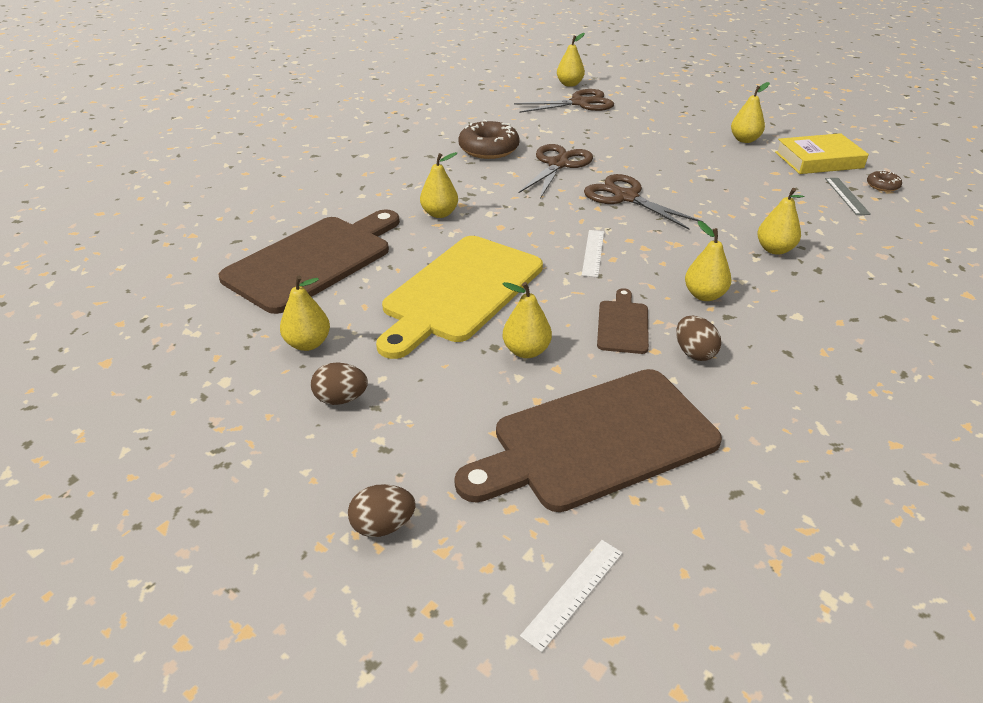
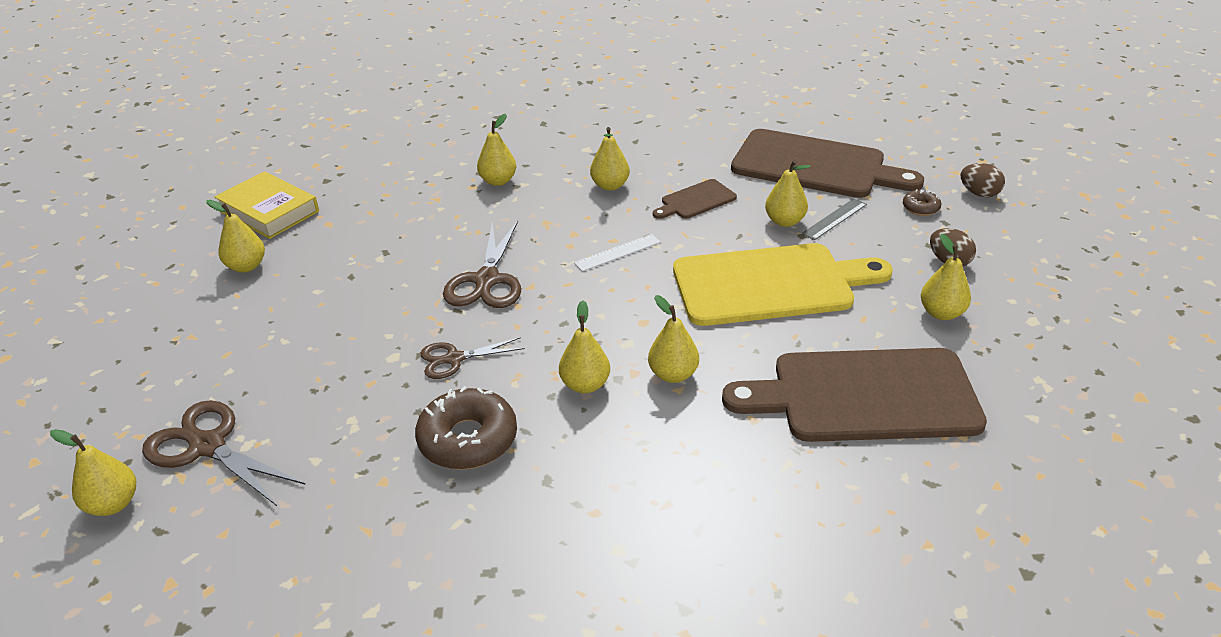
camera: 130 degrees left, 0 degrees up
brown scissors [519,144,593,199] -> brown scissors [420,337,525,379], size x0.62
white ruler [520,540,623,652] -> none
brown egg [676,316,721,361] -> none
grey ruler [825,178,871,215] -> grey ruler moved to [802,198,867,240]
brown donut [867,170,902,192] -> brown donut moved to [903,189,941,216]
none -> yellow pear [559,300,610,393]

